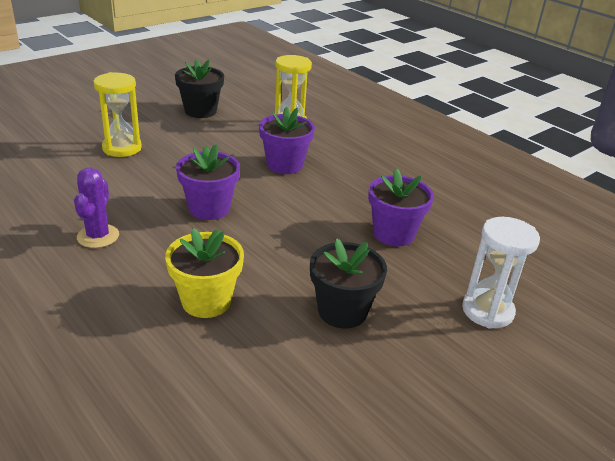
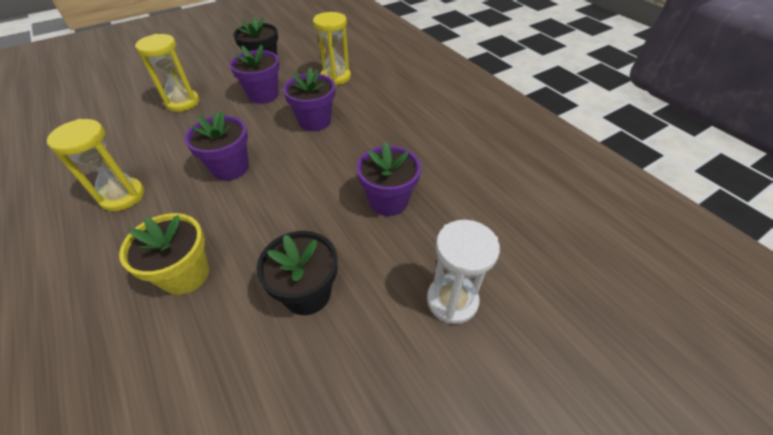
camera: 10 degrees right, 15 degrees up
purple cactus [74,168,119,248] -> yellow hourglass [47,119,144,211]
none -> purple flower pot [230,45,280,104]

